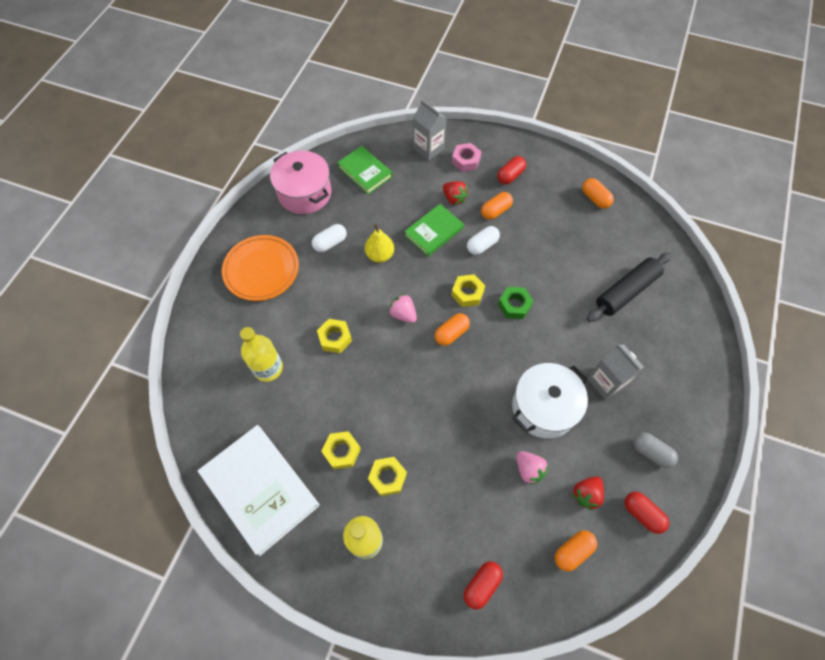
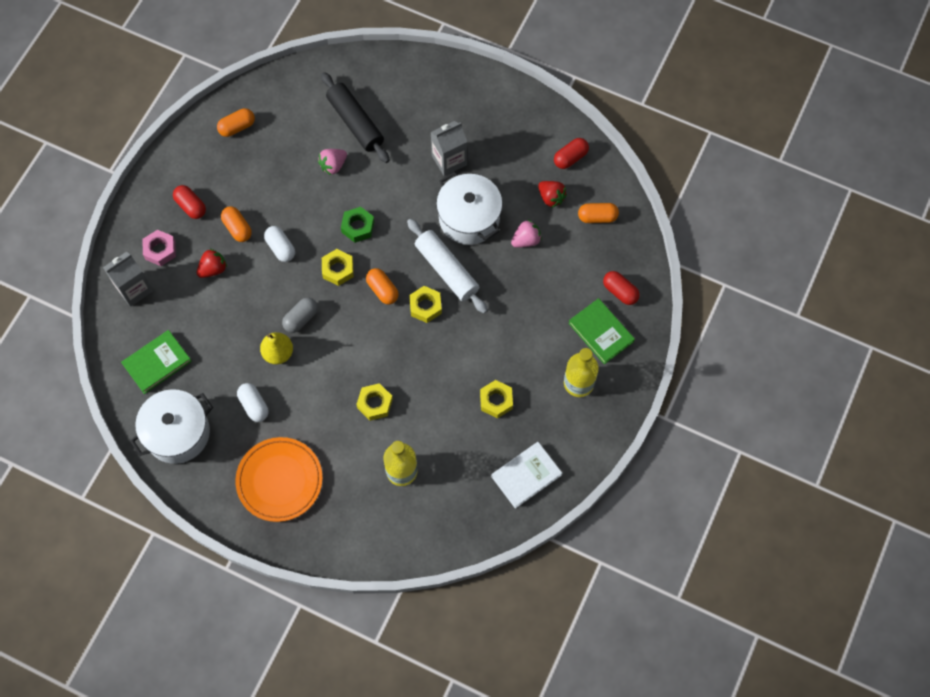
camera: 85 degrees left, 5 degrees up
white book [197,425,320,556] -> white book [491,442,562,509], size x0.59
pink pot [270,151,331,214] -> white pot [130,389,213,464]
yellow nut [368,457,407,496] -> yellow nut moved to [409,286,442,323]
pink strawberry [388,294,417,323] -> pink strawberry moved to [318,149,347,175]
green book [404,204,464,256] -> green book moved to [568,298,635,364]
orange capsule [555,530,597,572] -> orange capsule turned 60 degrees counterclockwise [578,203,619,223]
grey capsule [633,432,678,468] -> grey capsule moved to [282,297,318,333]
none -> white rolling pin [407,219,488,313]

